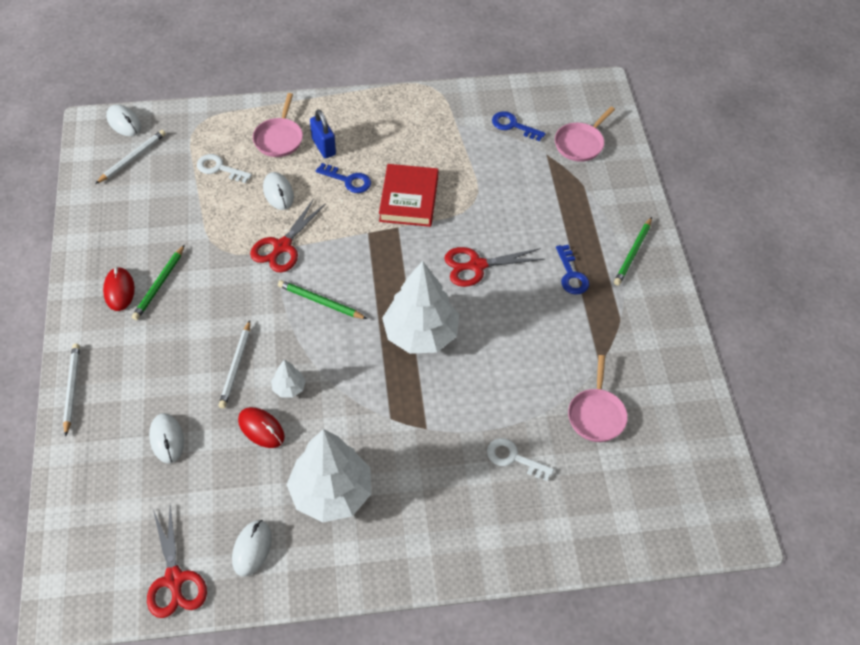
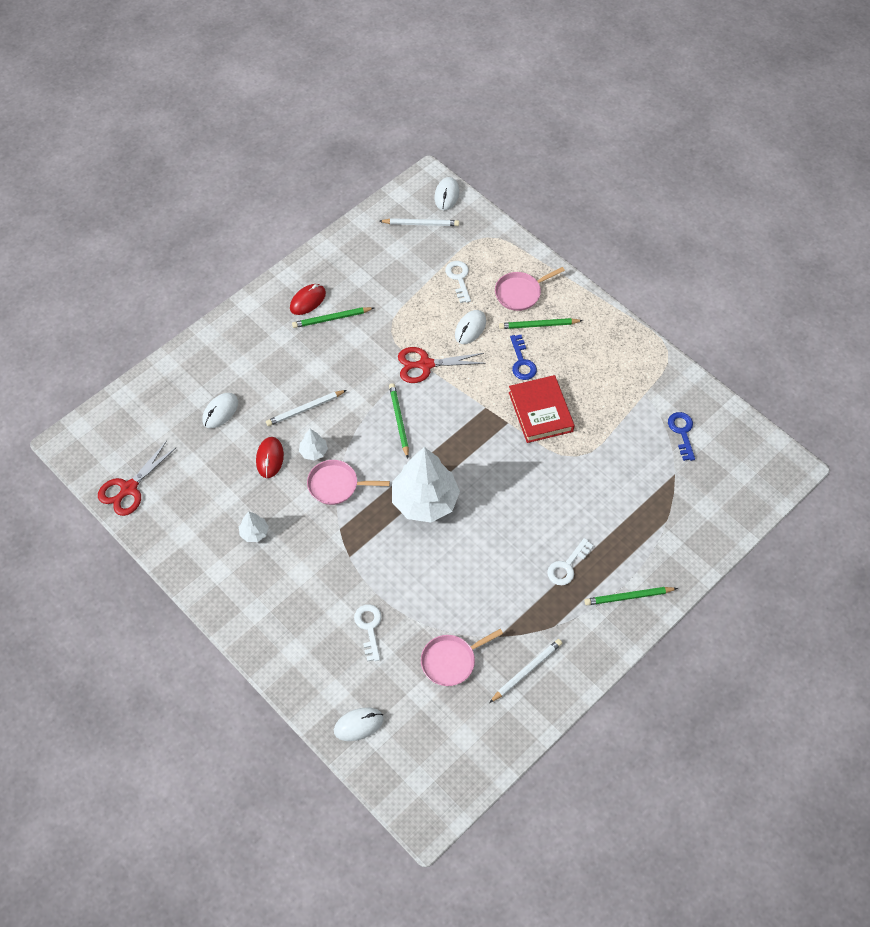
camera: 55 degrees right, 5 degrees up
white pencil [63,344,80,437] -> white pencil moved to [489,639,562,703]
white mouse [232,520,272,577] -> white mouse moved to [334,707,384,741]
white tree [286,429,371,522] -> white tree [239,511,269,542], size x0.43
blue padlock [310,109,336,158] -> green pencil [499,318,583,329]
red book [379,164,438,227] -> red book turned 75 degrees counterclockwise [509,375,575,443]
red scissors [444,247,545,287] -> none
pink pan [555,106,615,162] -> pink pan moved to [307,460,390,505]
blue key [556,245,589,295] -> white key [547,538,594,585]

